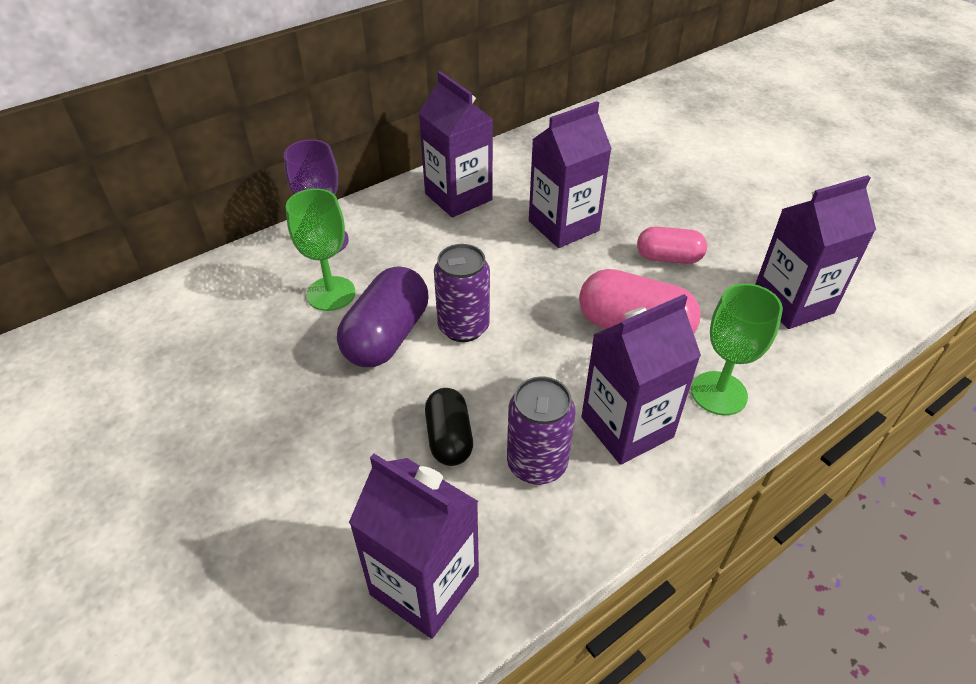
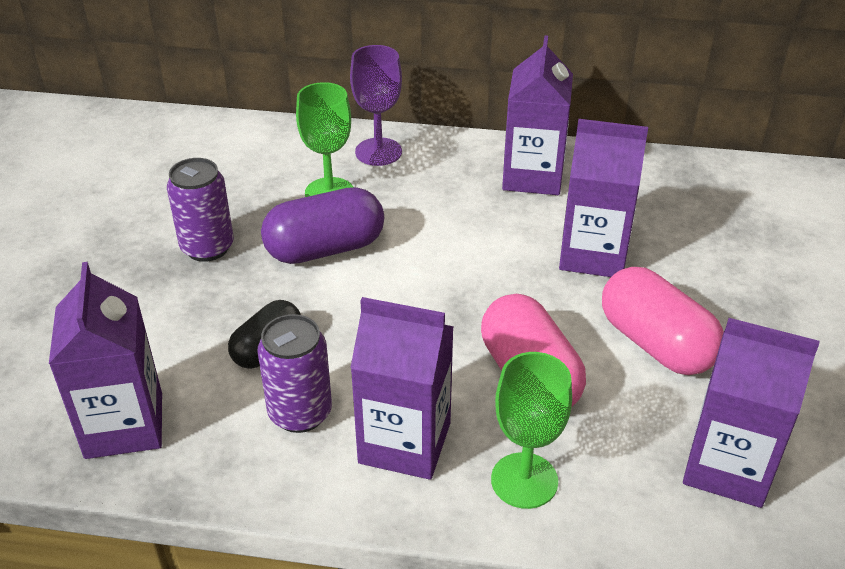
camera: 45 degrees right, 5 degrees down
purple can [434,244,490,342] -> purple can moved to [167,158,234,262]
pink capsule [637,226,707,264] -> pink capsule [602,267,724,375], size x1.59

